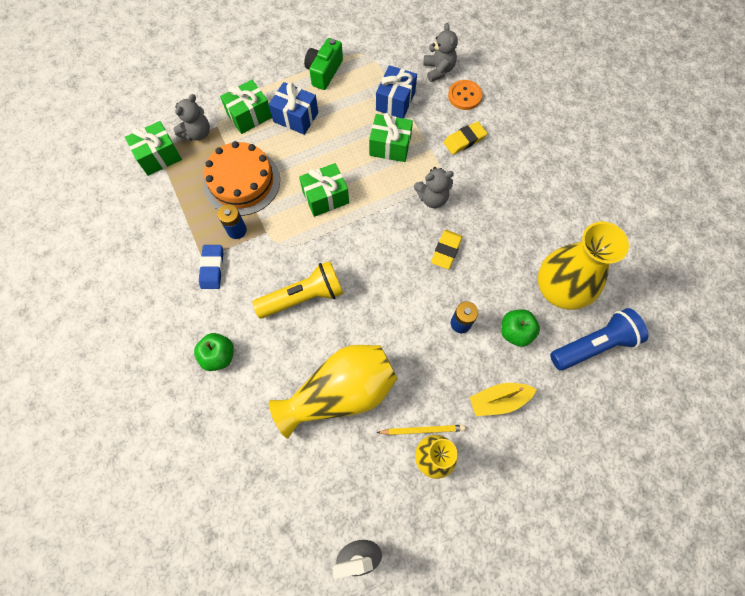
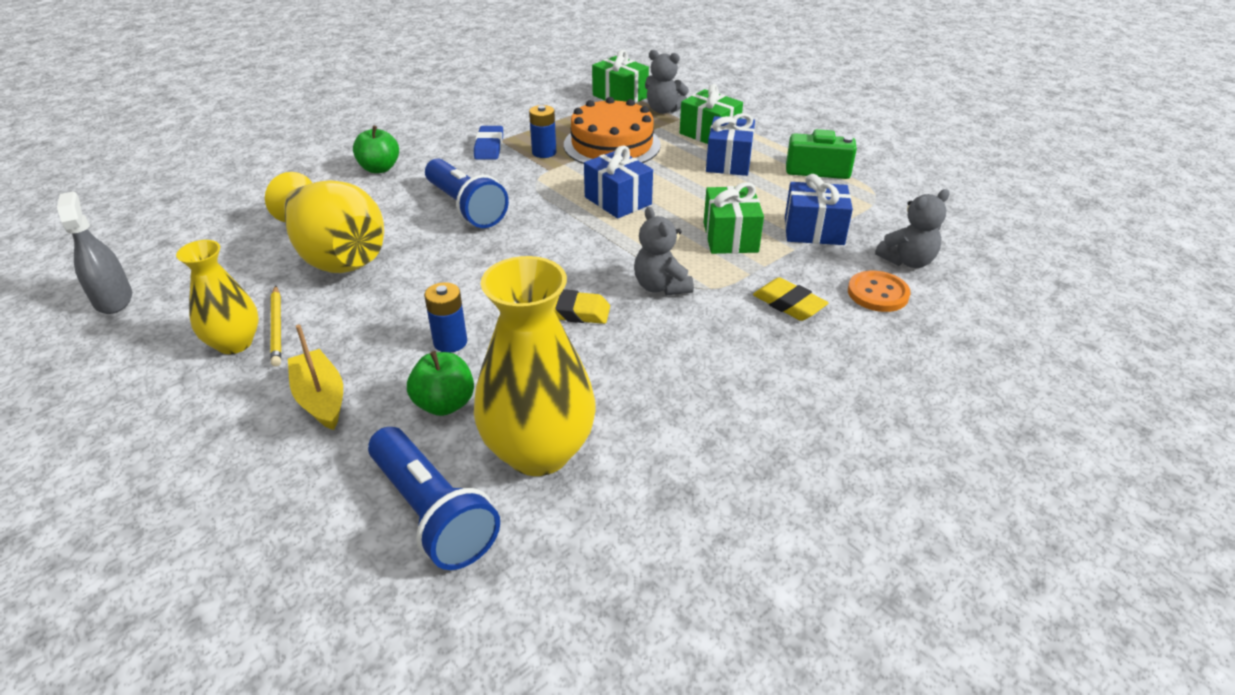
camera: 75 degrees right, 30 degrees down
blue eraser [199,245,224,289] -> blue eraser turned 75 degrees counterclockwise [474,126,503,160]
yellow flashlight [252,261,343,318] -> blue flashlight [425,159,509,228]
green gift [299,163,349,217] -> blue gift [584,145,653,219]

